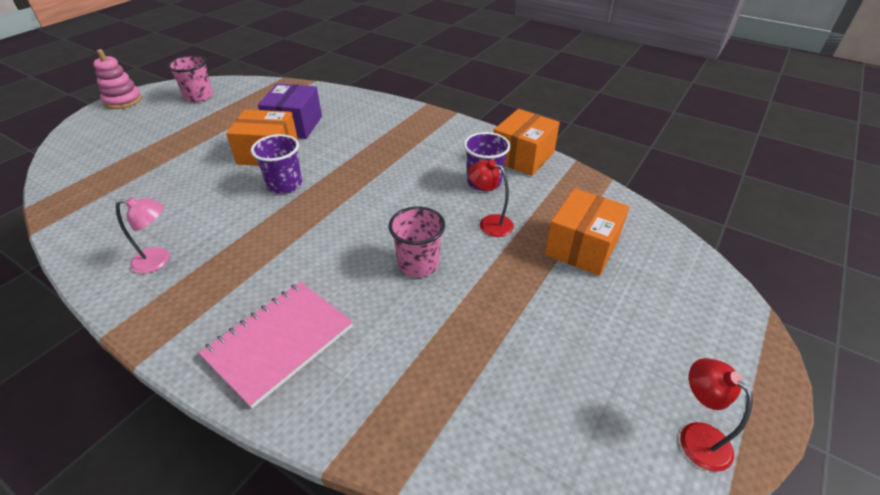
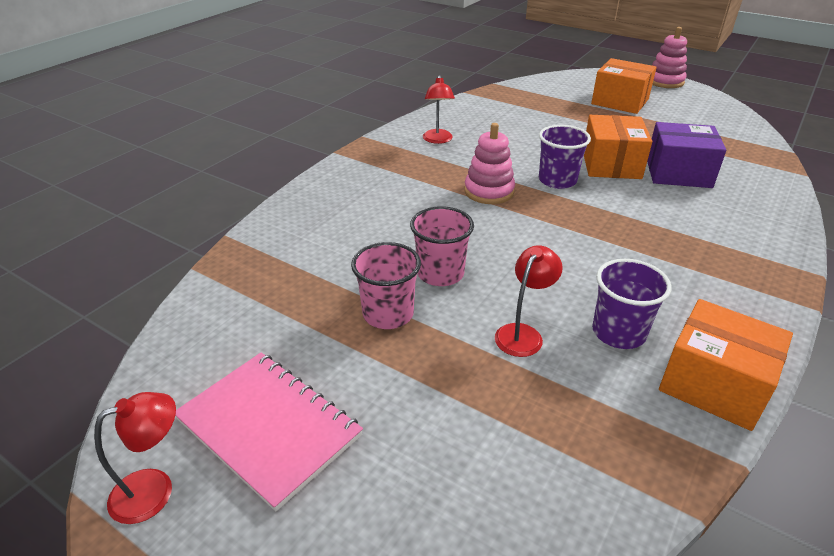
camera: 90 degrees right, 5 degrees down
pink lamp [116,197,170,274] -> red lamp [423,75,455,144]
pink cup [168,55,213,102] -> pink cup moved to [351,242,421,329]
pink notebook [199,282,353,409] -> pink notebook moved to [175,352,363,511]
orange box [545,188,630,276] -> orange box moved to [591,58,657,114]
none -> pink stacking toy [464,123,515,204]

